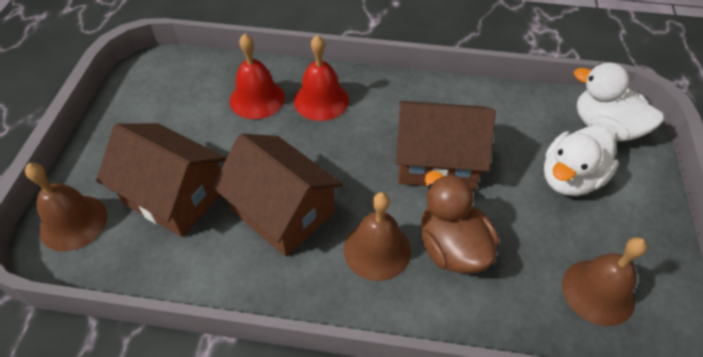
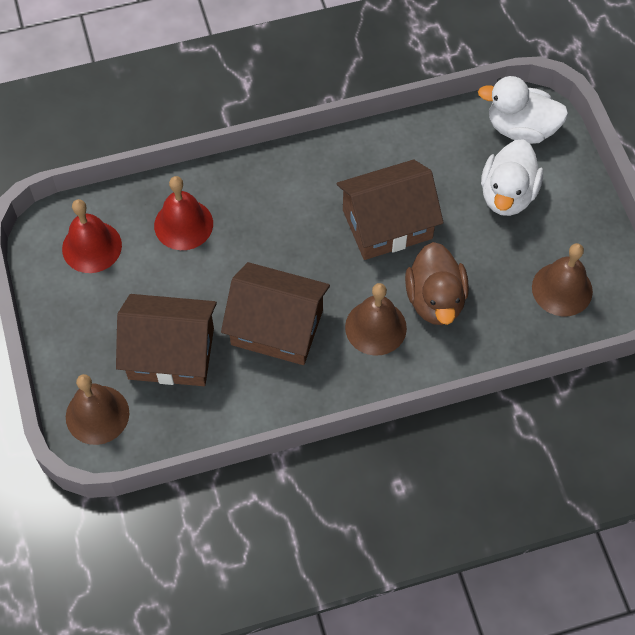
camera: 25 degrees left, 10 degrees up
red bell [294,35,349,121] -> red bell moved to [62,199,122,273]
brown duck [421,171,499,273] -> brown duck turned 135 degrees counterclockwise [405,242,469,325]

